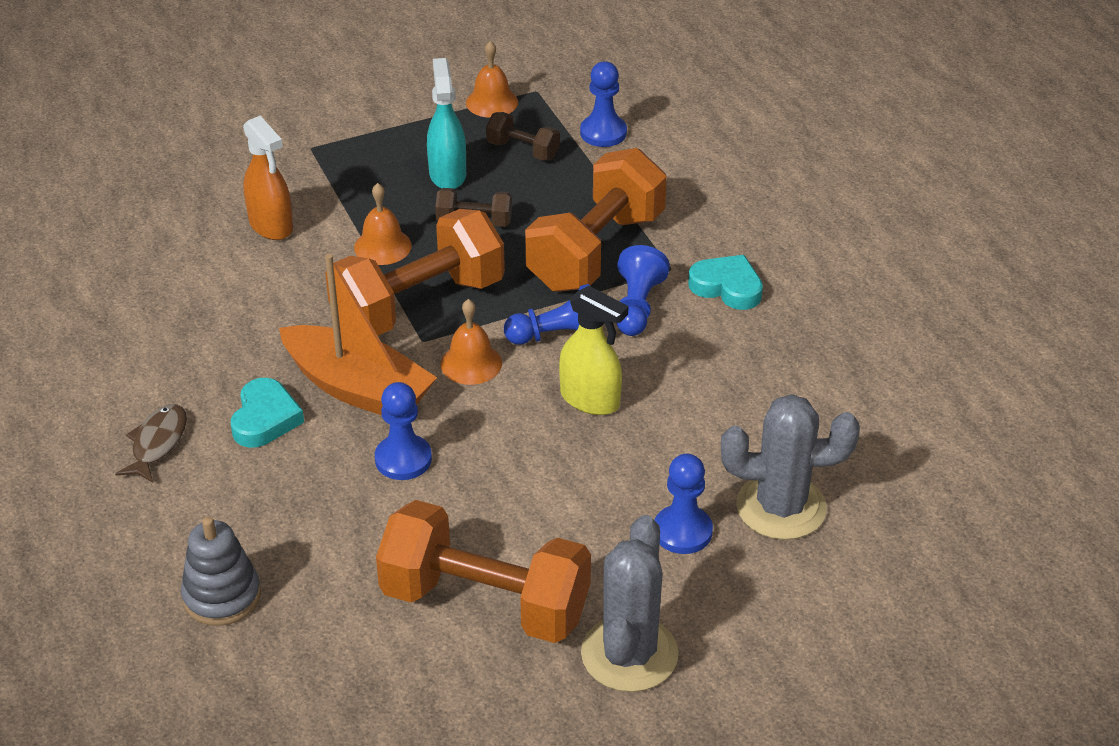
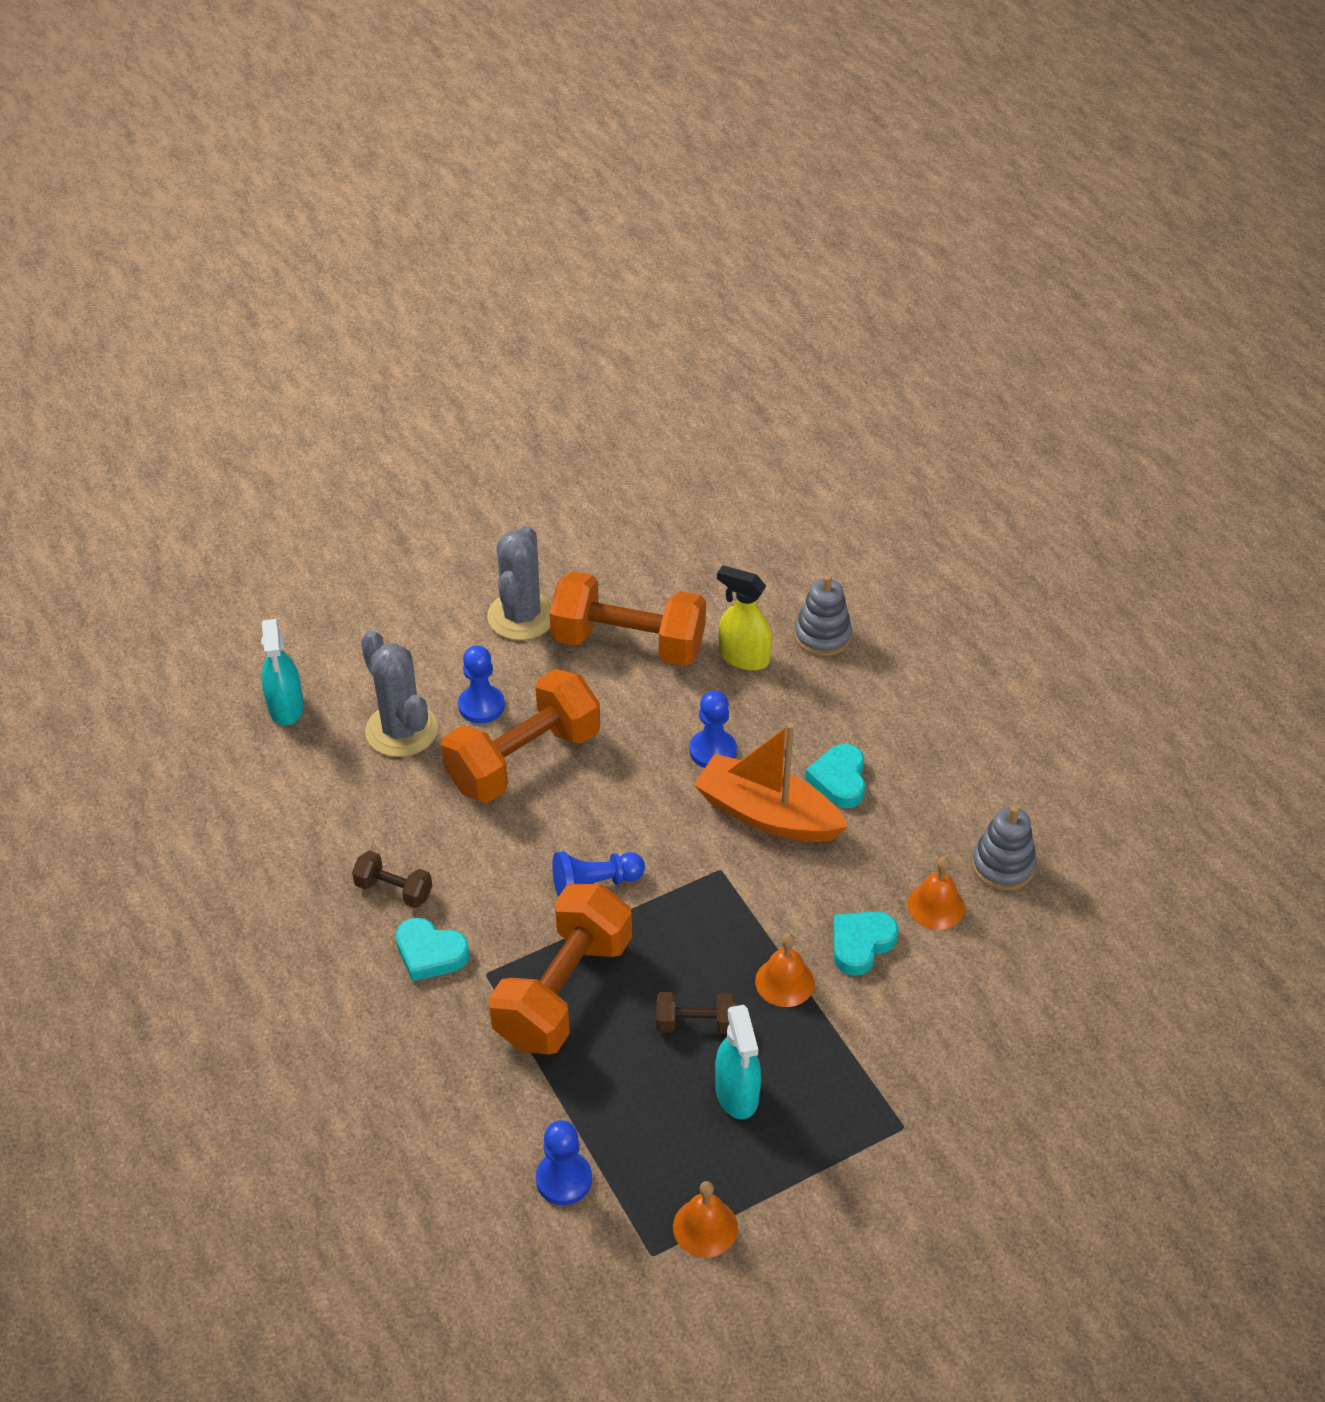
camera: 175 degrees right, 5 degrees up
brown fish [115,404,187,483] -> none
orange spray bottle [243,116,293,240] -> none
orange dumbbell [325,209,505,336] -> orange dumbbell moved to [441,669,600,803]
orange bell [441,299,502,385] -> orange bell moved to [907,857,965,930]
brown dumbbell [486,112,560,161] -> brown dumbbell moved to [352,851,432,908]
yellow spray bottle [559,286,628,415] -> yellow spray bottle moved to [717,565,772,671]
blue pawn [617,245,670,336] -> none
grey cactus [721,394,860,540] -> grey cactus turned 60 degrees clockwise [361,630,438,757]
none -> turquoise spray bottle [261,619,304,725]
none -> turquoise heart [833,911,899,976]
none -> grey stacking toy [972,805,1037,891]

